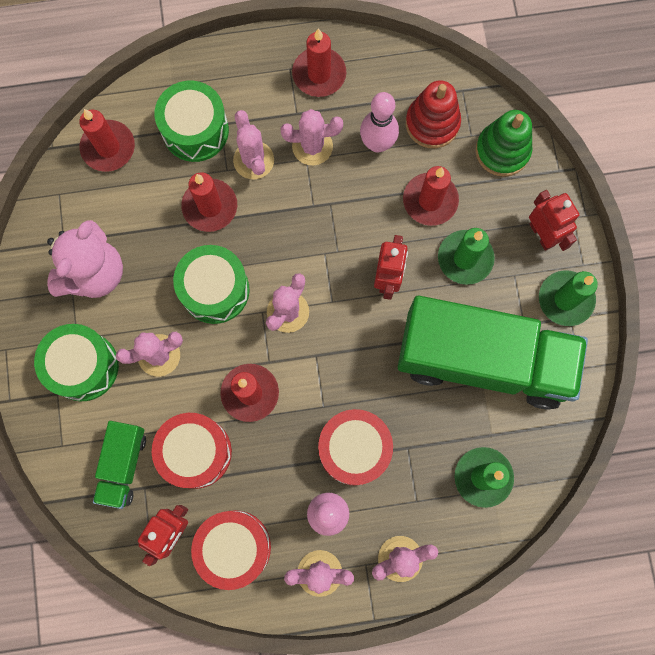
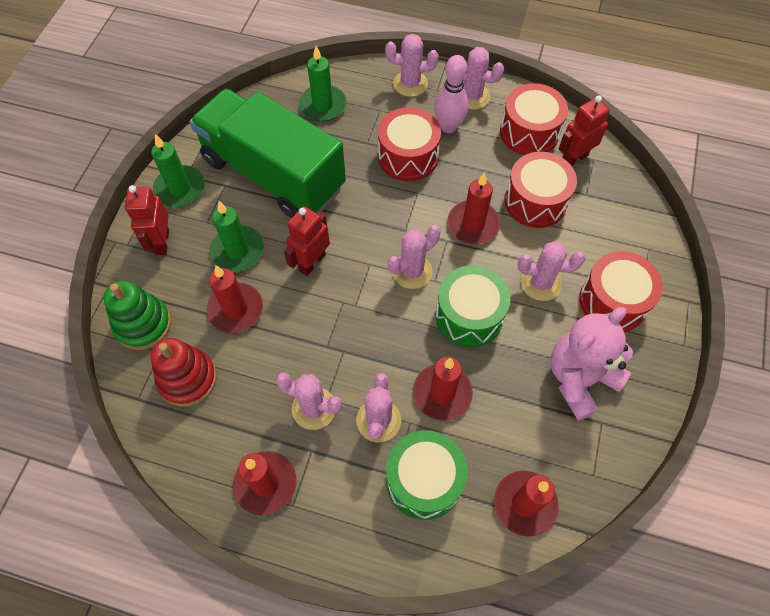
camera: 155 degrees left, 15 degrees down
green drum [34,324,119,401] -> red drum [579,251,663,332]
green truck [93,421,146,509] -> none
pink bowling pin [360,92,399,153] -> none

